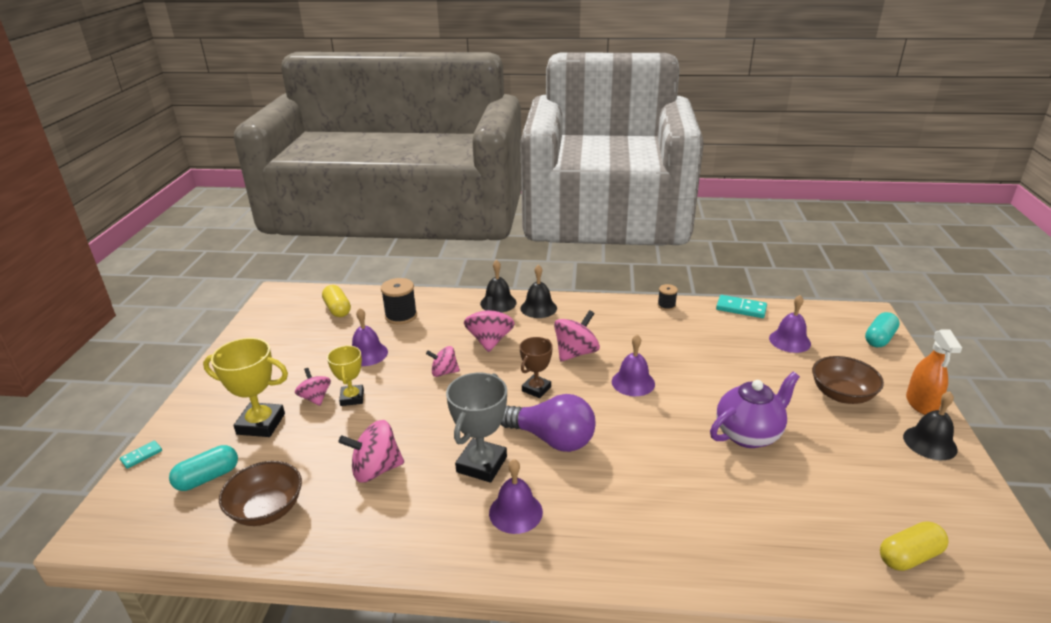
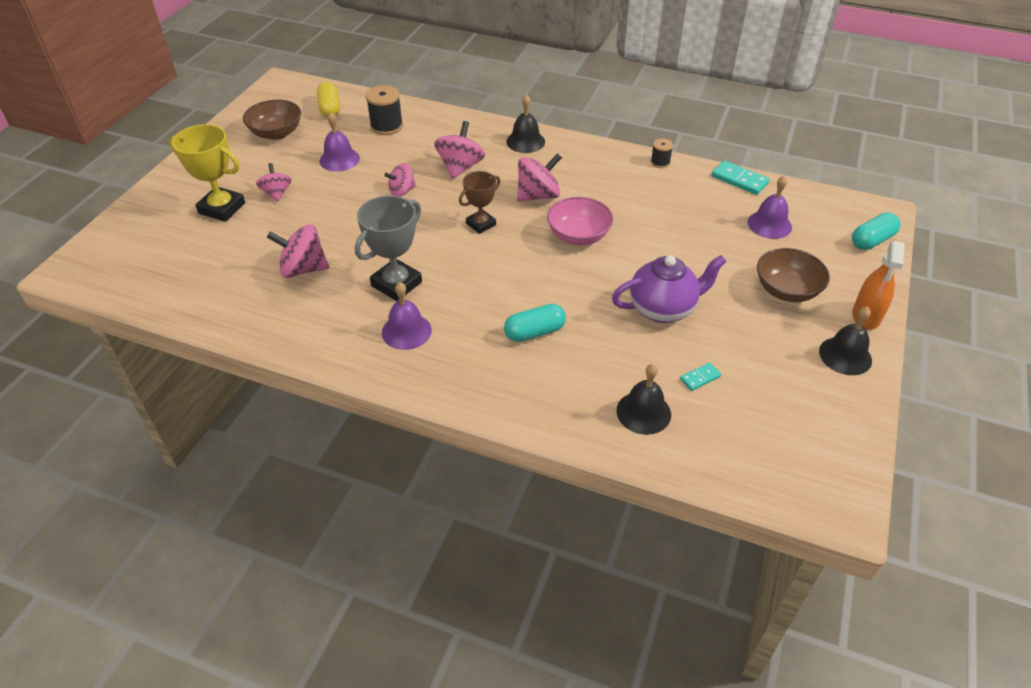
camera: 15 degrees right, 15 degrees up
turquoise domino [120,440,162,469] -> turquoise domino moved to [680,363,721,391]
turquoise capsule [169,445,238,491] -> turquoise capsule moved to [504,304,566,342]
brown bowl [219,461,302,526] -> brown bowl moved to [243,100,301,140]
yellow trophy [327,346,364,406] -> none
pink spinning top [426,346,460,377] -> pink spinning top turned 45 degrees counterclockwise [384,163,416,197]
black bell [480,260,517,313] -> black bell moved to [617,364,671,435]
purple light bulb [501,394,595,452] -> none
purple bell [612,335,655,396] -> pink bowl [547,197,613,245]
yellow capsule [880,521,949,571] -> none

